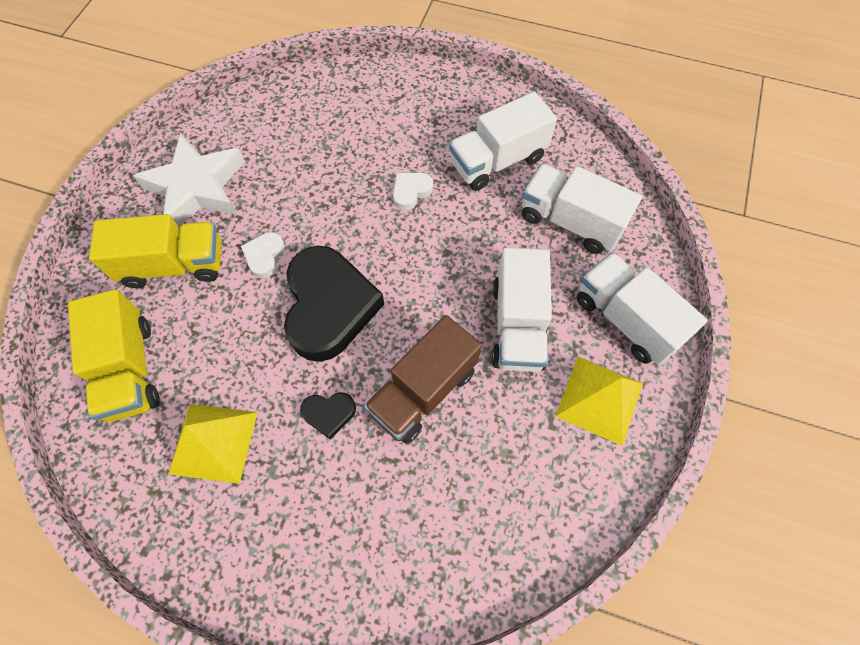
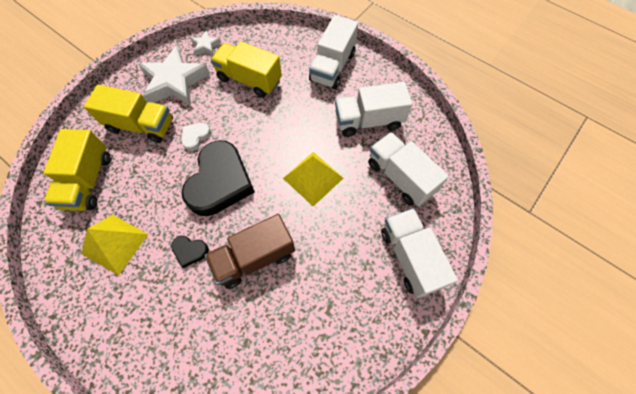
camera: 20 degrees right, 0 degrees up
white heart [393,173,433,210] -> none
white truck [492,248,552,372] -> white truck moved to [309,15,358,89]
yellow pyramid [555,357,643,446] -> yellow pyramid moved to [283,152,343,206]
none -> white star [191,30,221,56]
none -> yellow truck [211,41,282,98]

